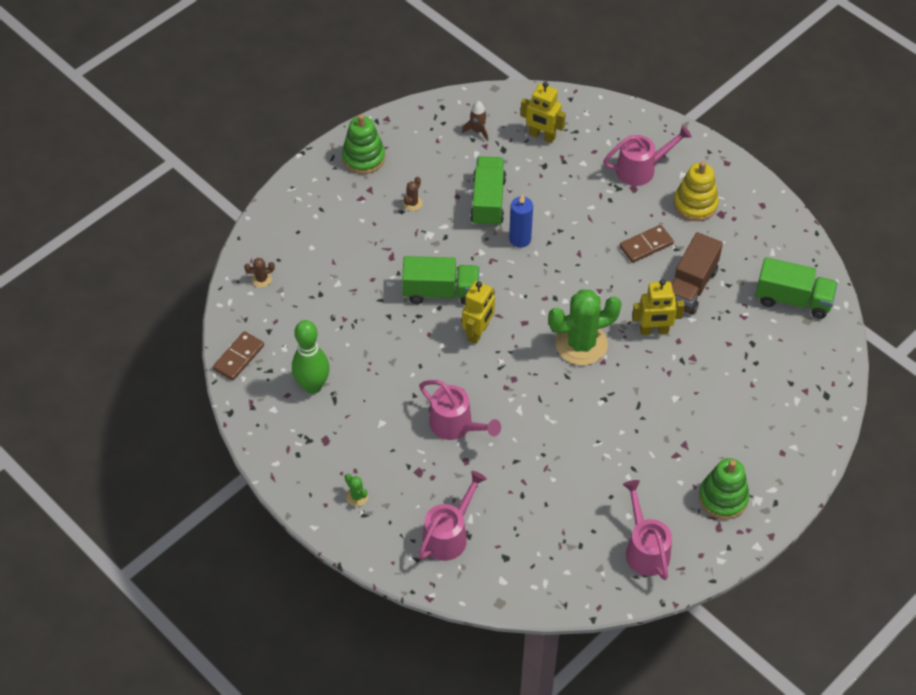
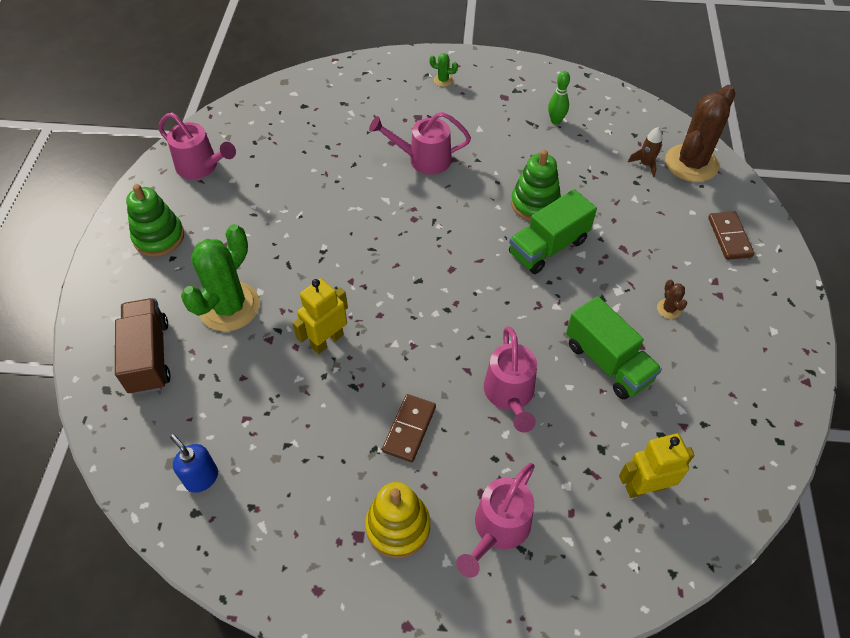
camera: 140 degrees right, 0 degrees up
brown domino [213,331,264,381] -> brown domino moved to [708,211,754,260]
brown cactus [244,258,275,288] -> brown cactus [665,85,735,182], size x2.50
green bowling pin [292,320,330,394] -> green bowling pin [548,71,570,125], size x0.57
green stacking toy [342,114,385,174] -> green stacking toy moved to [511,150,561,221]
pink watering can [418,471,487,561] -> pink watering can moved to [484,326,537,432]
brown rocket [462,101,488,141] -> brown rocket moved to [628,127,662,177]
yellow robot [462,281,495,344] -> none
blue candle [509,194,533,248] -> none
green cactus [548,290,622,365] -> green cactus moved to [181,224,260,332]
brown truck [671,232,723,315] -> brown truck moved to [115,298,171,395]
green truck [755,257,838,319] -> blue soap dispenser [170,434,218,493]

